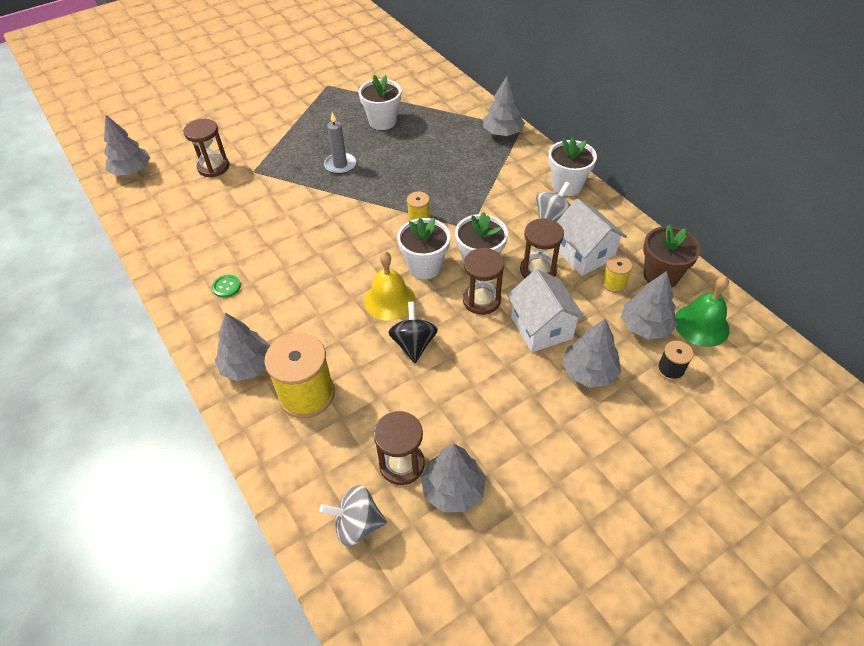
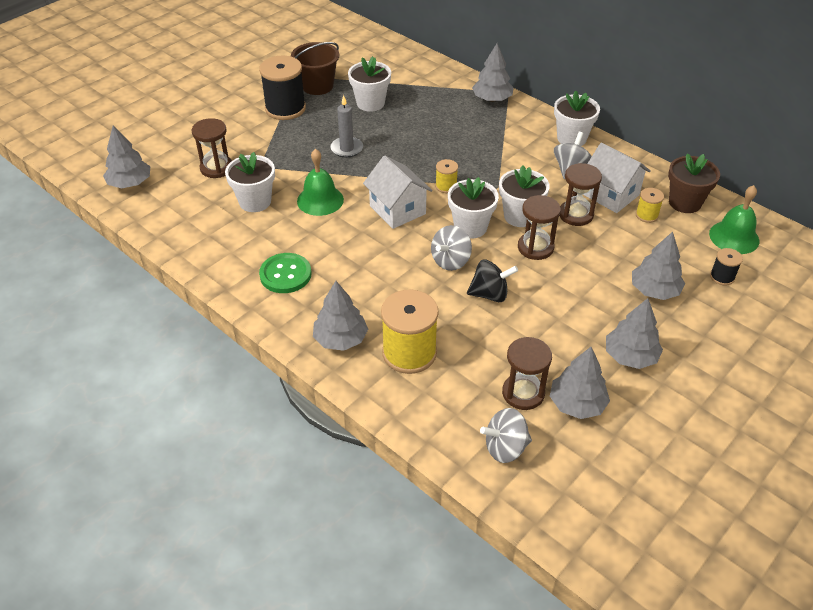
camera: 15 degrees left, 5 degrees down
green button [212,275,241,298] -> green button [259,253,312,293], size x1.83
yellow bell [364,251,416,321] -> grey spinning top [431,225,472,271]
black spinning top [388,302,438,363] -> black spinning top turned 105 degrees clockwise [467,260,518,302]
white house [507,269,585,352] -> white house moved to [363,155,432,229]
grey tree [621,271,678,339] -> grey tree moved to [606,298,663,369]
none -> white flower pot [225,152,275,212]
none -> black spool [259,55,306,120]
none -> brown bucket [291,42,339,95]
none -> green bell [297,149,344,216]

